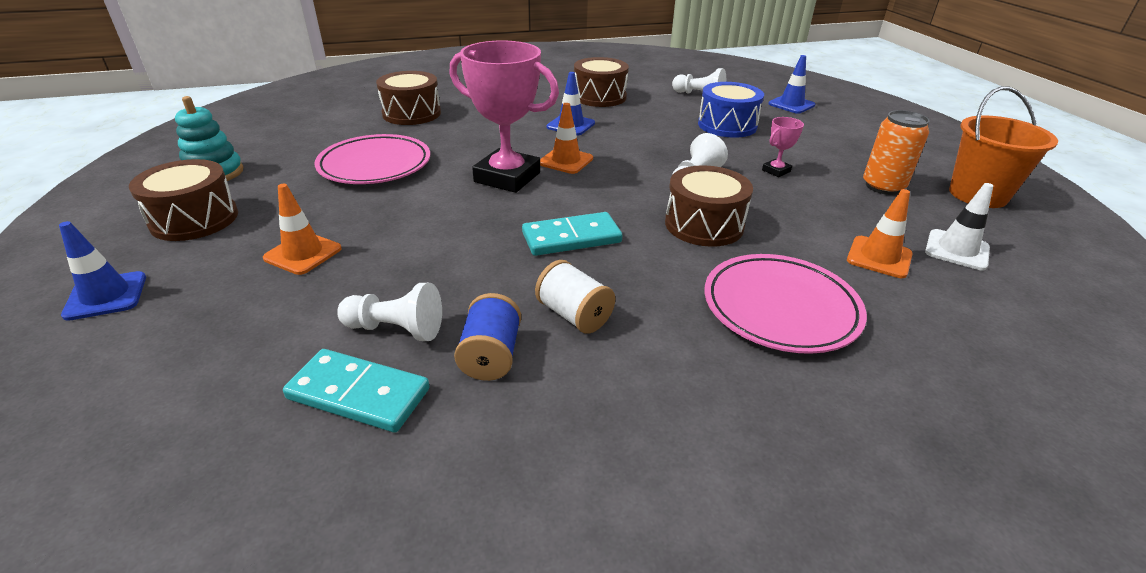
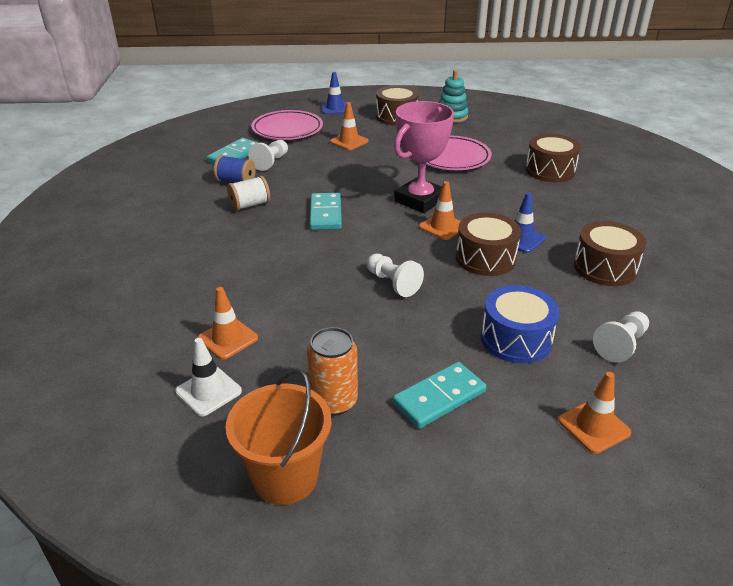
camera: 105 degrees right, 0 degrees up
brown drum [665,165,753,247] -> brown drum moved to [456,213,521,276]
pink plate [704,254,867,354] -> pink plate moved to [251,110,323,140]
pink trophy [762,117,804,177] -> none
blue traffic cone [768,55,815,114] -> orange traffic cone [558,372,631,454]
none -> turquoise domino [392,362,487,429]

